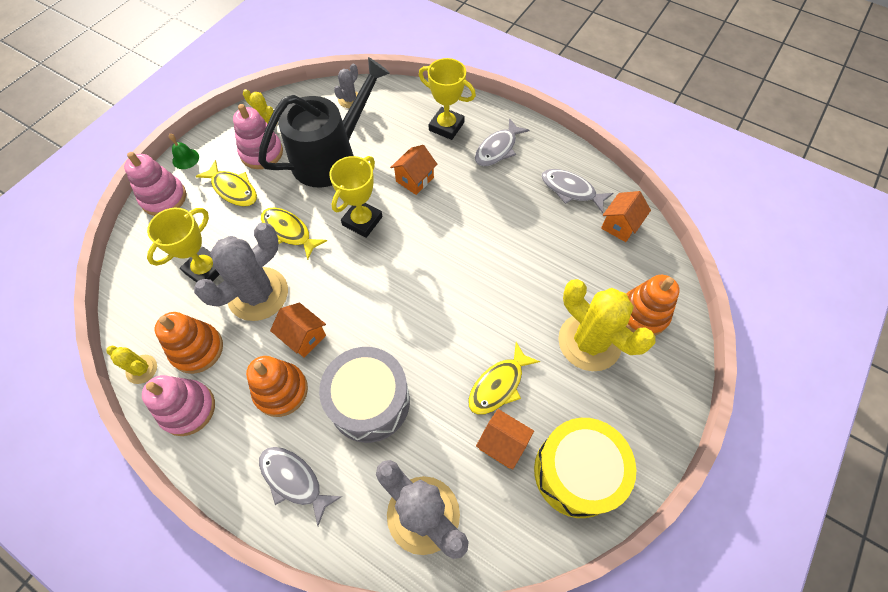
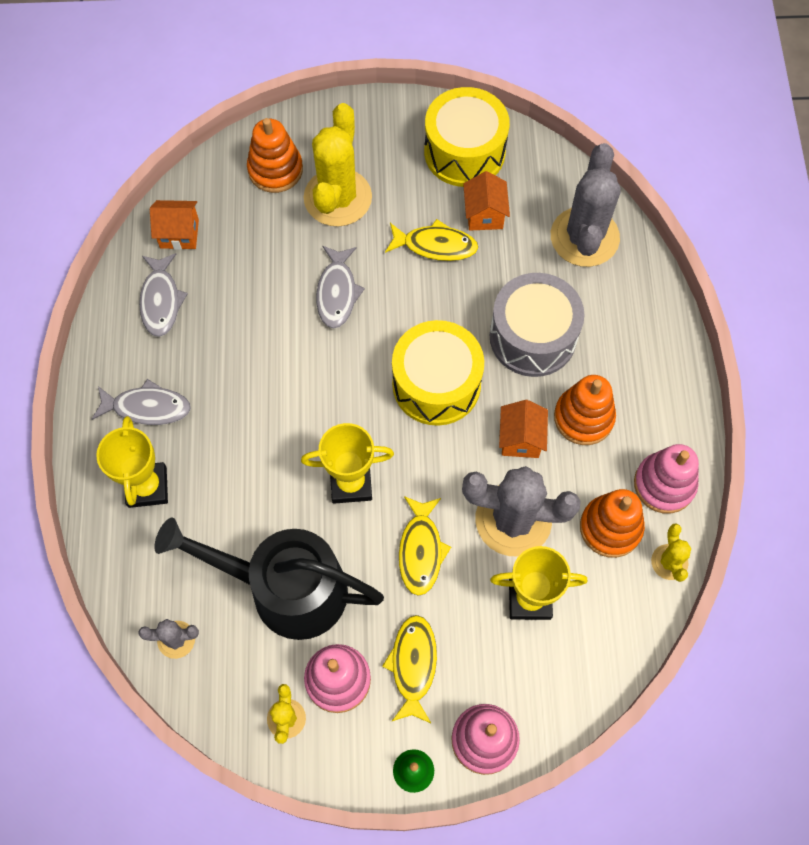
camera: 125 degrees left, 5 degrees up
grey fish [259,447,342,526] -> grey fish moved to [316,246,365,329]
orange house [390,145,437,195] -> none
none -> yellow drum [392,320,484,426]

